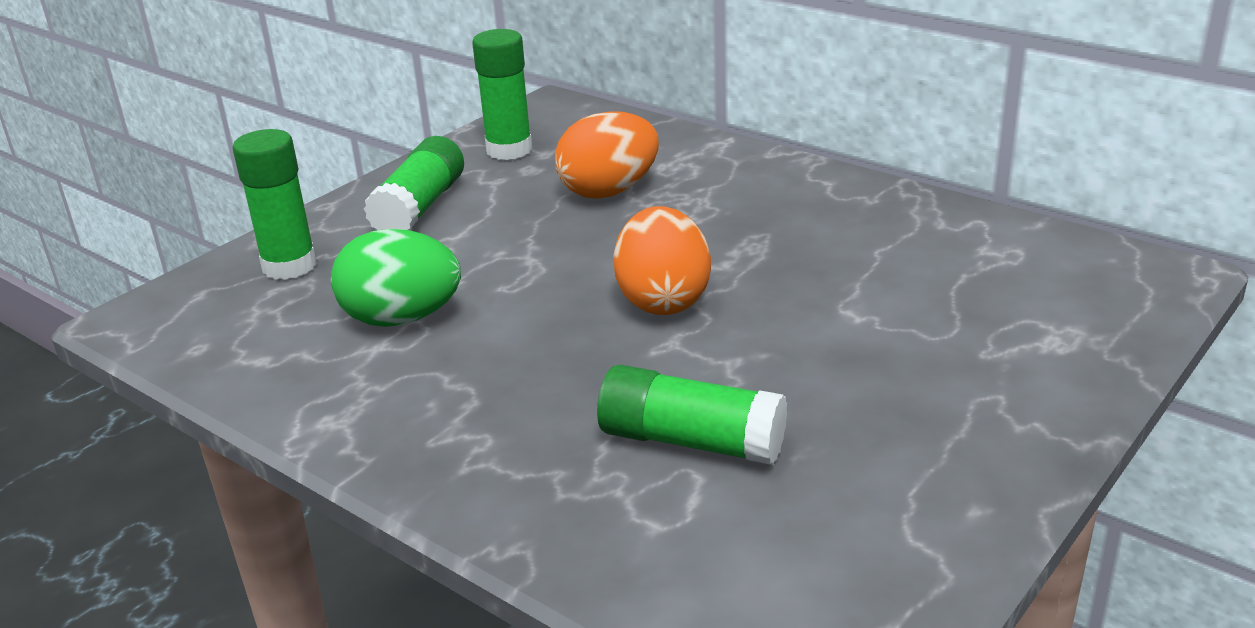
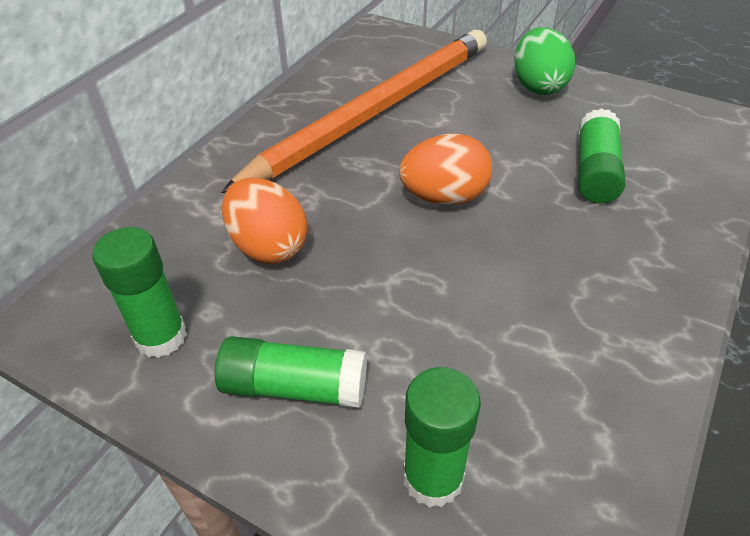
camera: 100 degrees left, 15 degrees up
green egg [331,229,461,327] -> green egg moved to [514,27,575,95]
none -> orange pencil [221,30,487,193]

